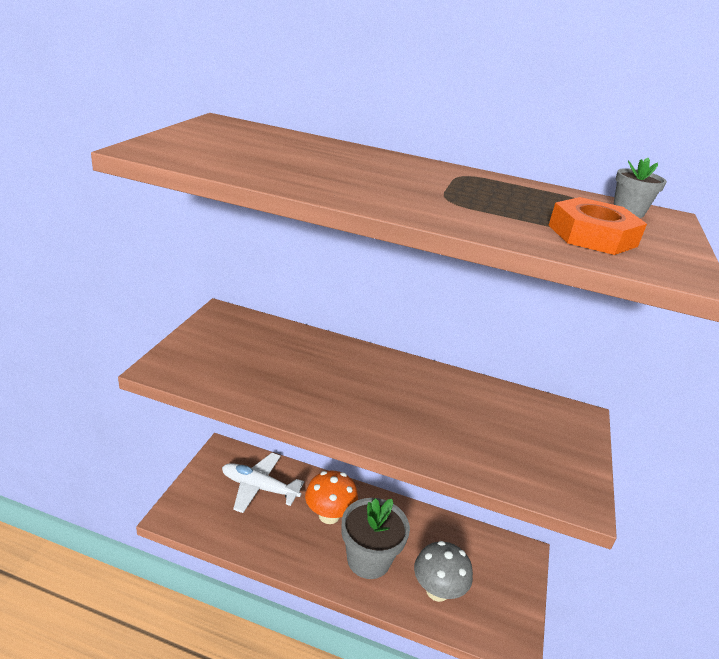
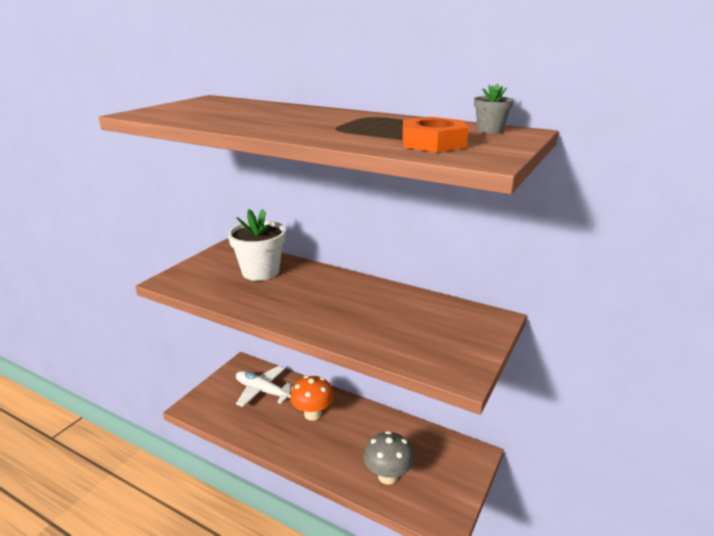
camera: 15 degrees right, 5 degrees down
grey flower pot [341,498,410,579] -> none
none -> white flower pot [228,209,286,281]

